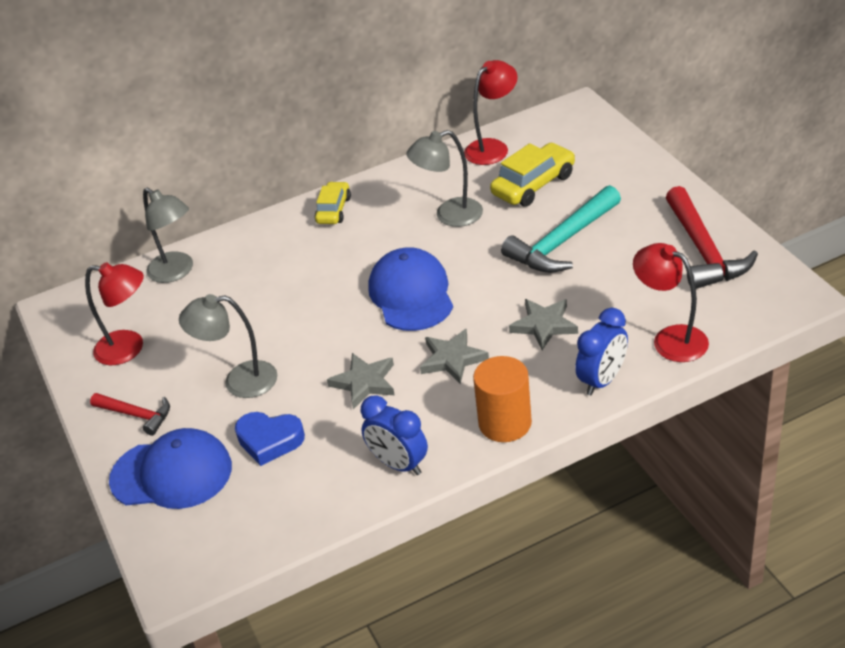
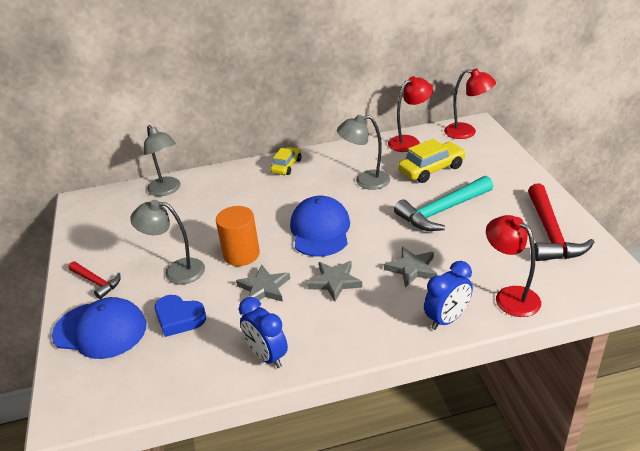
camera: 10 degrees right, 5 degrees down
red lamp [85,262,144,365] -> red lamp moved to [444,69,496,139]
orange cylinder [473,356,532,442] -> orange cylinder moved to [216,206,260,266]

